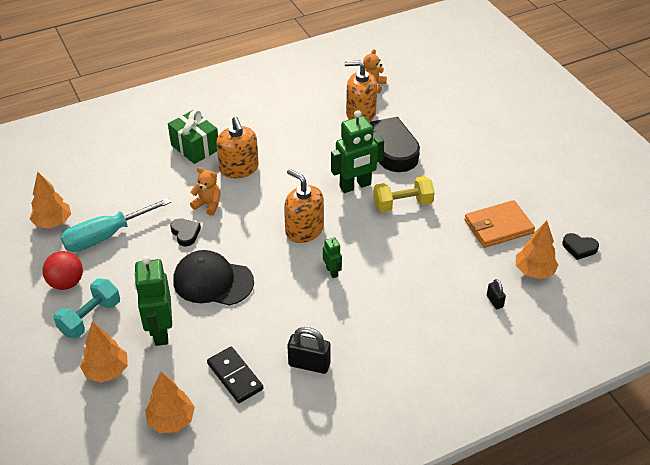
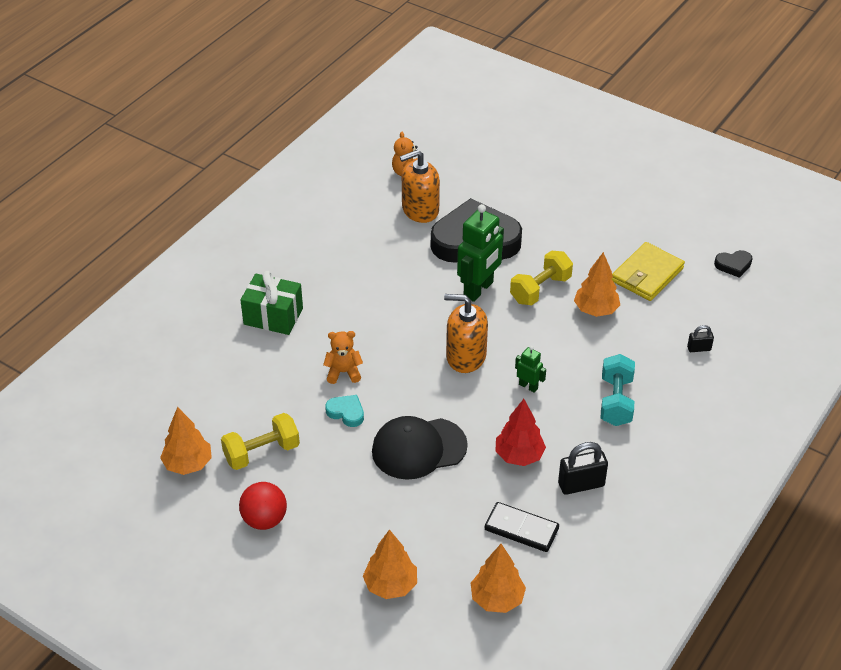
camera: 30 degrees left, 0 degrees up
turquoise dumbbell [54,279,120,339] -> turquoise dumbbell moved to [601,354,635,426]
turquoise screwdriver [61,198,171,252] -> yellow dumbbell [221,413,300,470]
green robot [134,256,172,346] -> none
black heart [170,218,201,246] -> turquoise heart [325,395,364,427]
orange soap dispenser [216,117,259,178] -> none
orange wallet [465,200,535,248] -> yellow wallet [611,242,685,301]
black padlock [487,279,506,309] -> black padlock turned 45 degrees counterclockwise [687,325,714,352]
orange tree [516,221,558,279] -> orange tree moved to [574,252,620,317]
none -> red tree [495,399,546,466]

